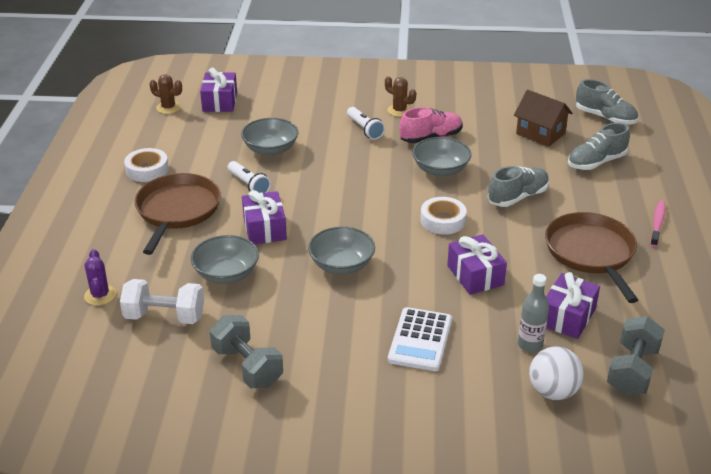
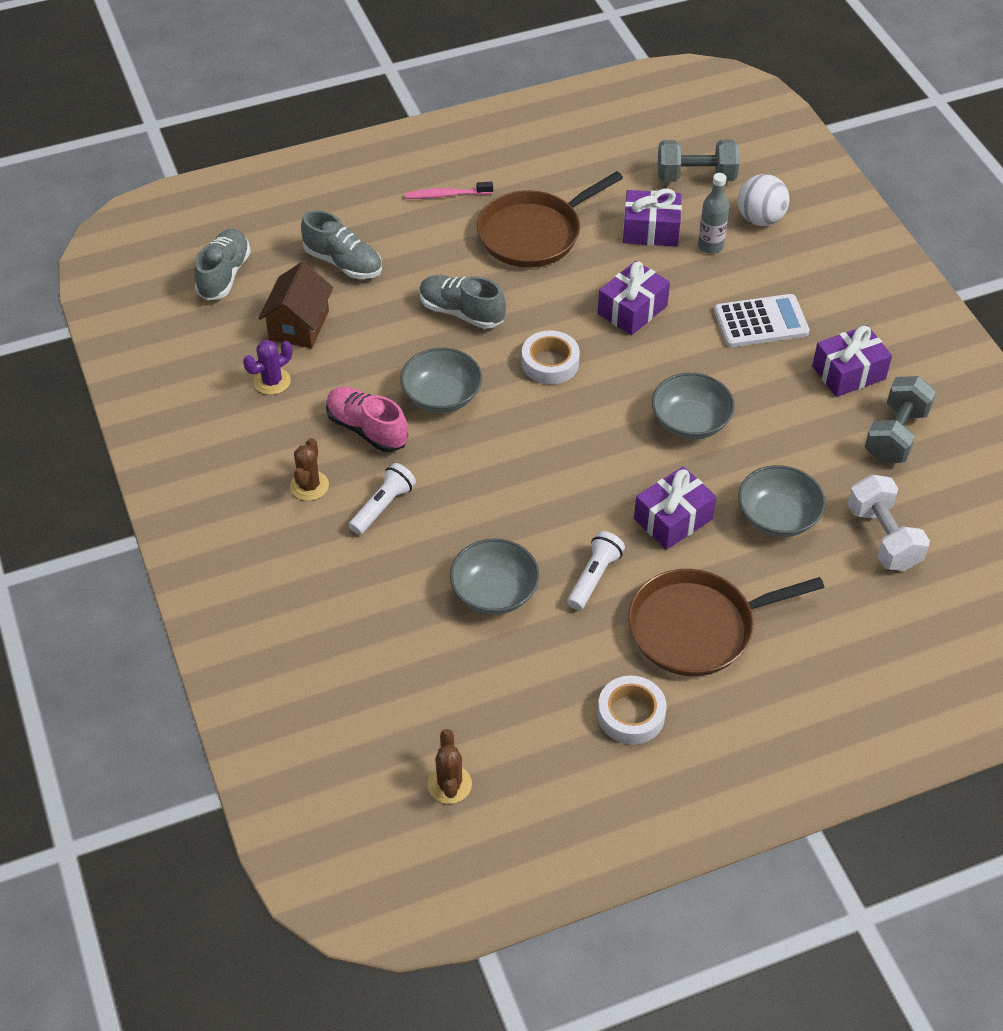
camera: 115 degrees left, 15 degrees up
purple cactus [84,249,116,306] -> purple cactus moved to [243,340,292,395]
purple gift [200,68,237,112] -> purple gift moved to [812,325,892,397]

